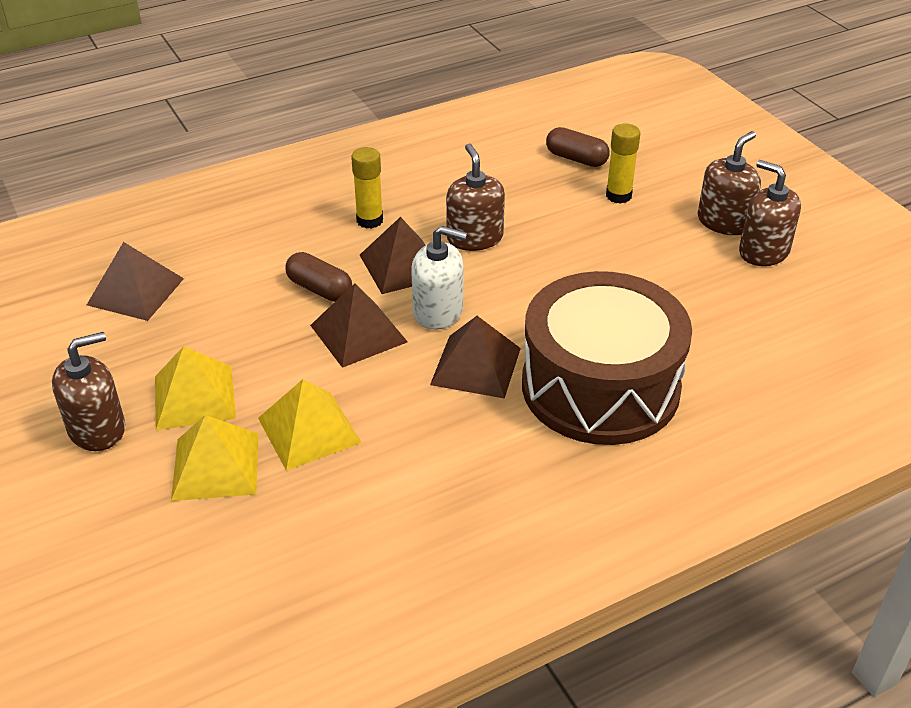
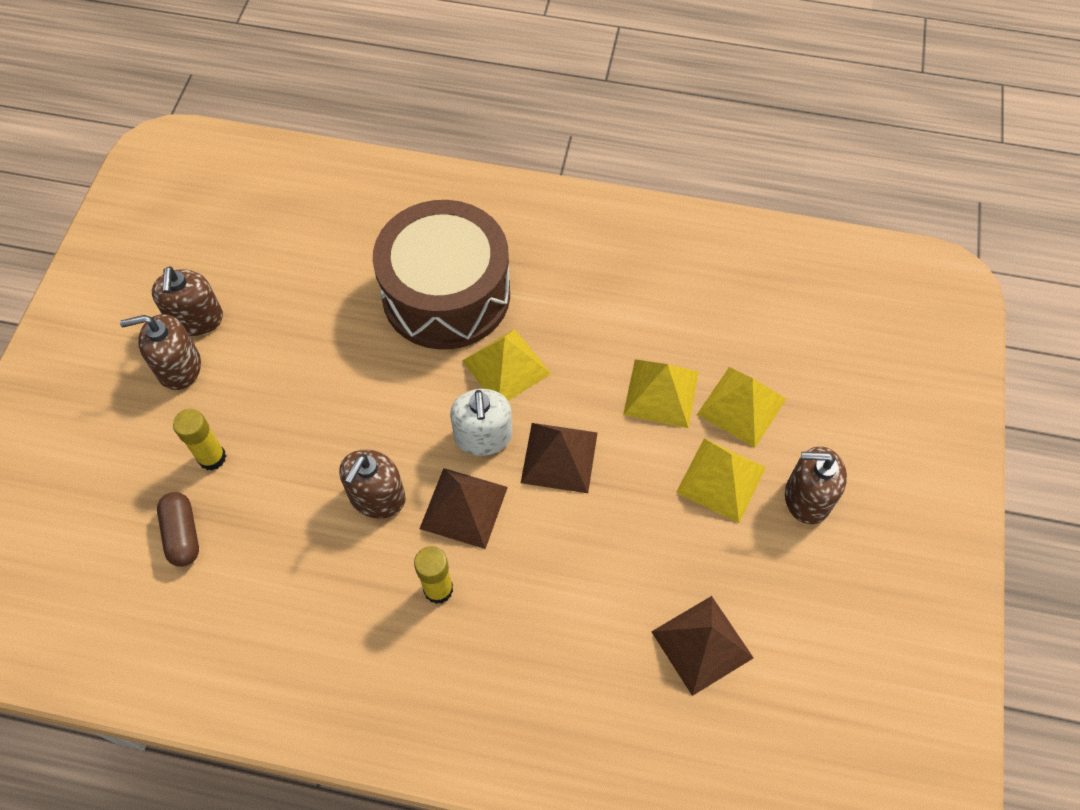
camera: 140 degrees left, 20 degrees up
brown capsule [286,252,352,302] -> none
white soap dispenser [411,226,467,330] -> white soap dispenser turned 150 degrees counterclockwise [450,389,512,456]
brown pyramid [430,316,521,399] -> yellow pyramid [462,329,551,401]

